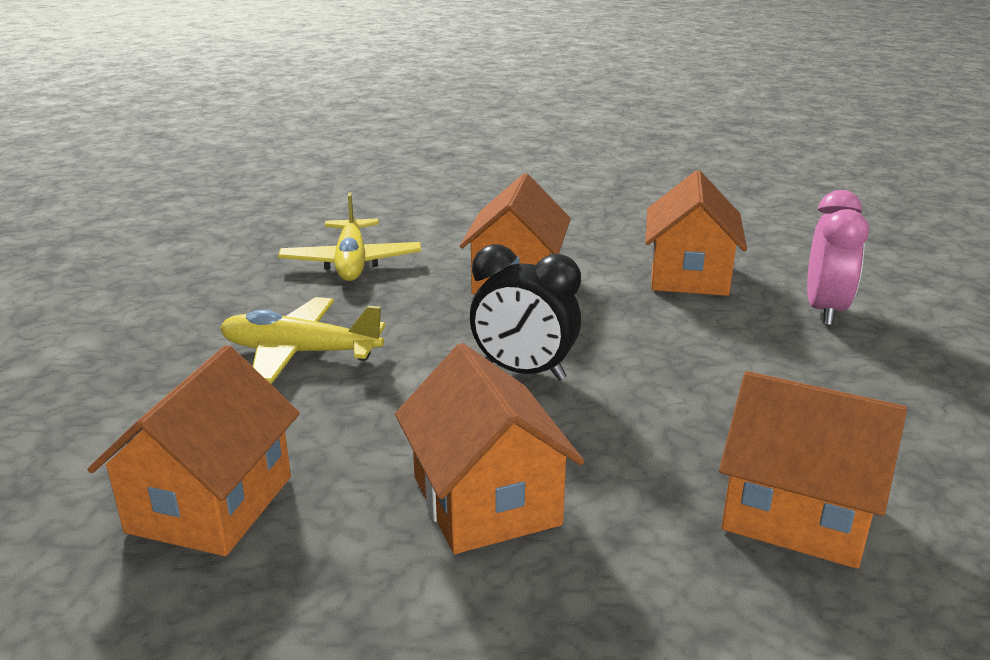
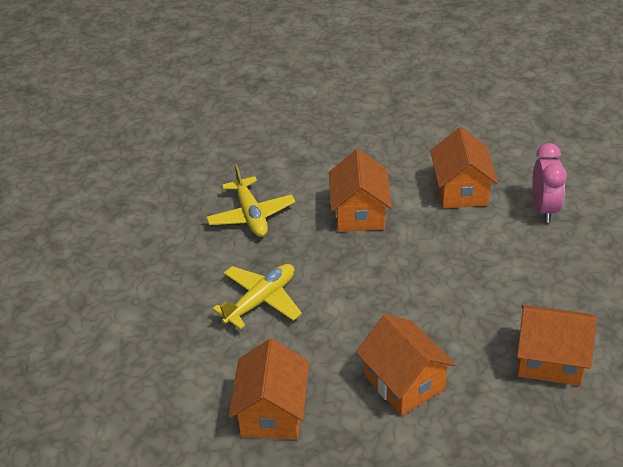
camera: 10 degrees left, 15 degrees up
yellow plane [220,297,386,383] -> yellow plane turned 135 degrees clockwise [212,264,302,330]
black clock [470,244,581,381] -> none

